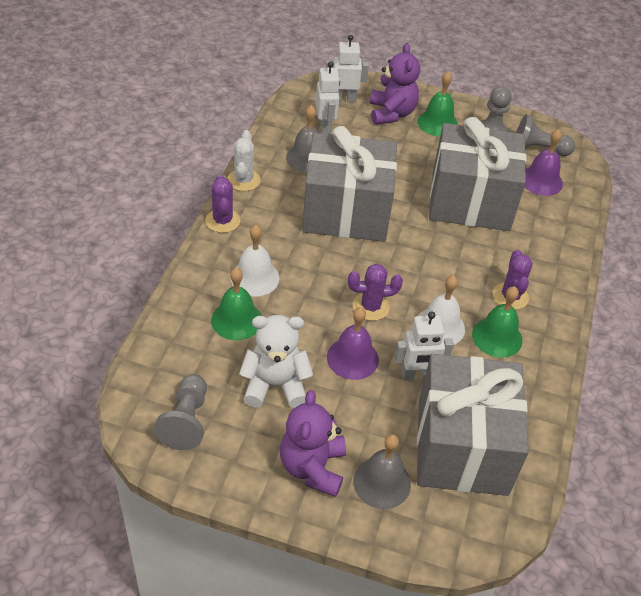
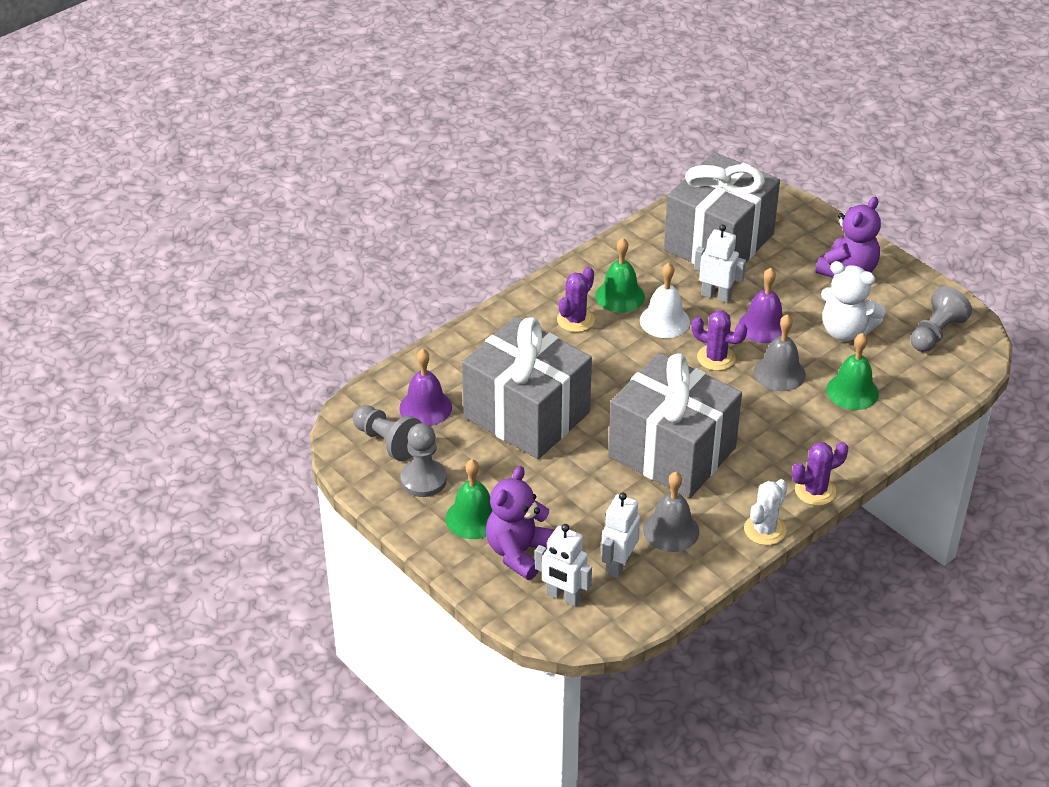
camera: 145 degrees left, 5 degrees down
purple cactus [205,175,240,233] -> purple cactus turned 45 degrees clockwise [792,442,849,506]
white bell [230,225,280,297] -> none
grey bell [353,434,411,509] -> grey bell moved to [754,314,806,391]

